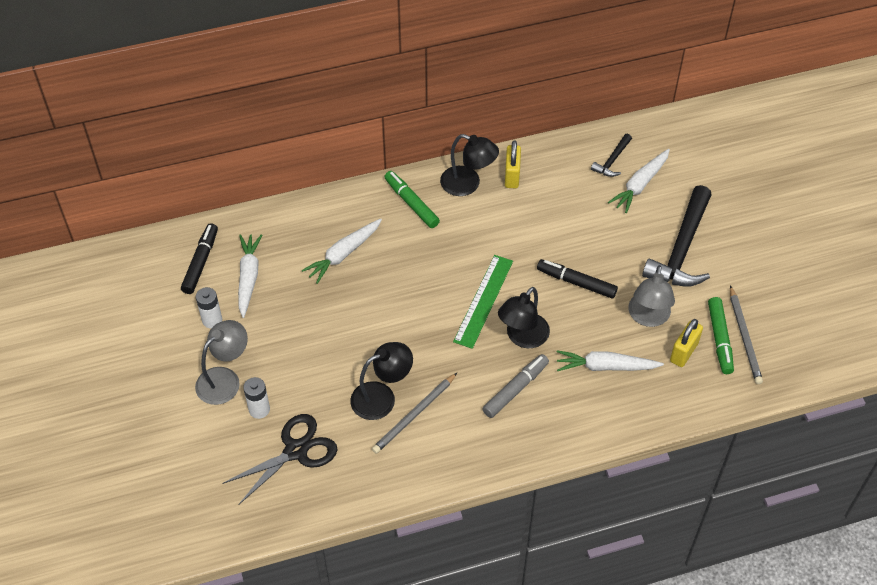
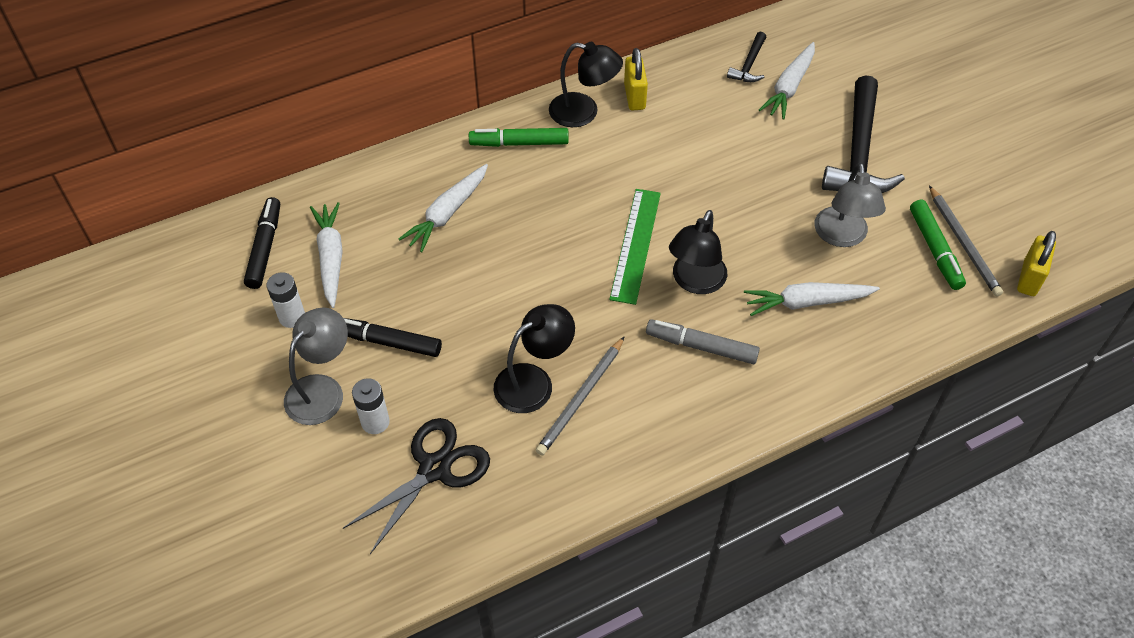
camera: 10 degrees left, 0 degrees up
green marker [385,171,440,228] -> green marker turned 45 degrees counterclockwise [469,128,569,147]
grey marker [482,354,549,418] -> grey marker turned 105 degrees counterclockwise [646,319,760,364]
black marker [537,259,618,299] -> black marker moved to [344,318,442,357]
yellow padlock [670,319,703,367] -> yellow padlock moved to [1017,231,1056,296]

